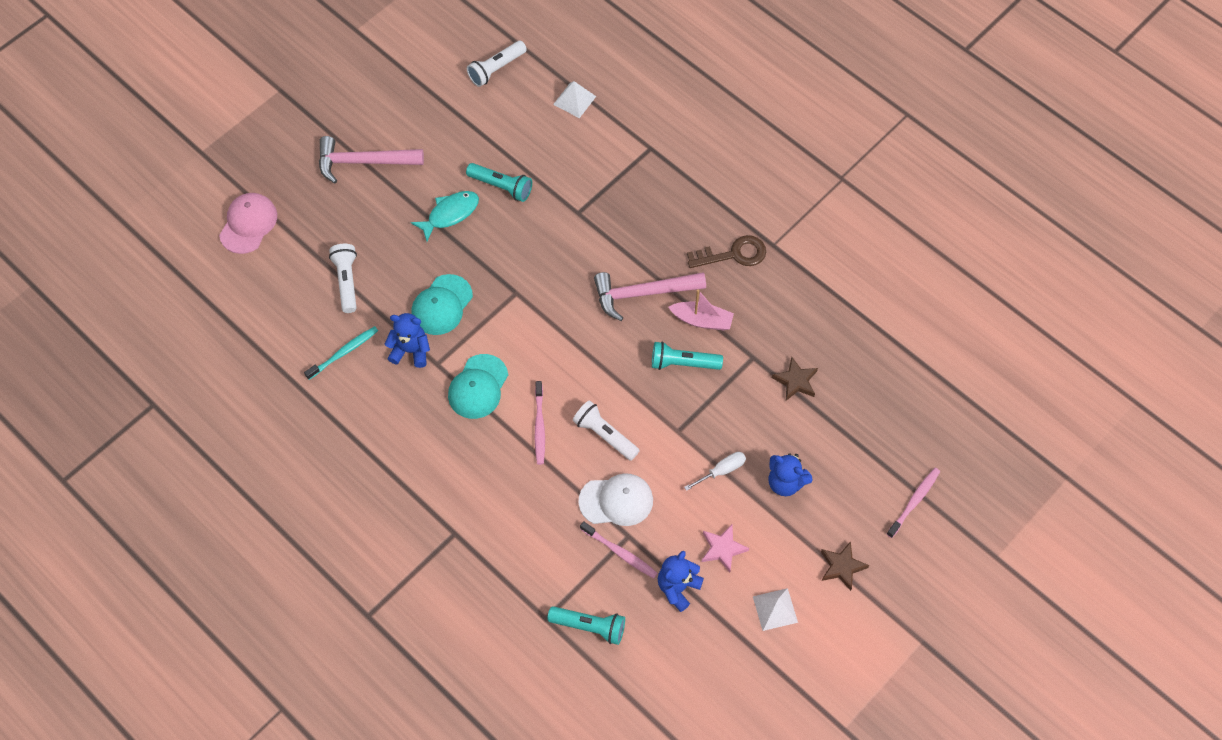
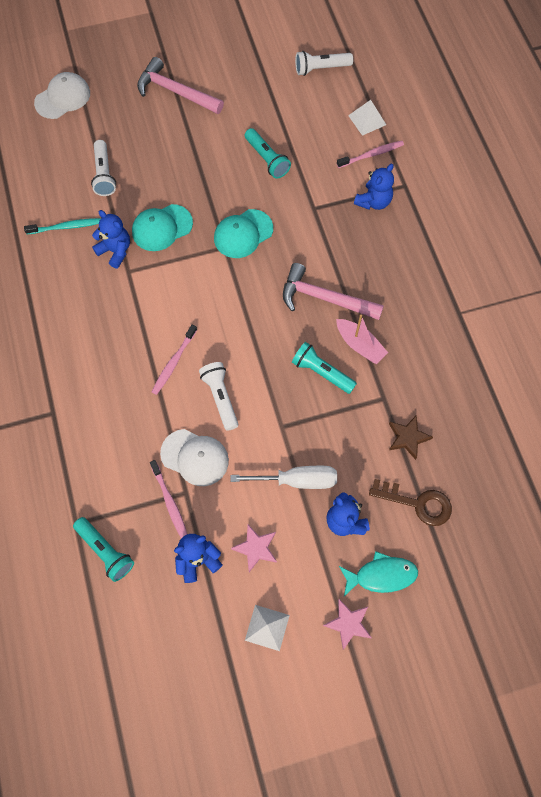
camera: 30 degrees right, 5 degrees up
pink cap [219,193,277,254] -> white cap [34,72,90,119]
white flashlight [329,244,357,313] -> white flashlight turned 150 degrees clockwise [91,140,116,196]
turquoise fish [411,191,479,241] -> turquoise fish moved to [339,551,418,596]
turquoise cap [448,354,508,419] -> turquoise cap moved to [214,209,273,258]
white screwdriver [684,452,746,491] -> white screwdriver [230,466,337,489], size x1.58
brown key [687,235,766,268] -> brown key moved to [369,479,452,526]
brown star [821,541,869,591] -> pink star [323,599,372,650]
pink toothbrush [887,468,940,538] -> pink toothbrush moved to [337,141,404,168]
none -> blue teddy bear [354,164,394,210]

